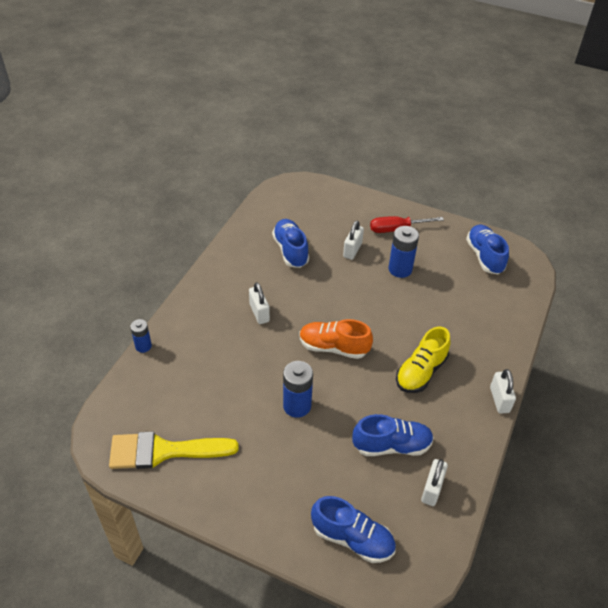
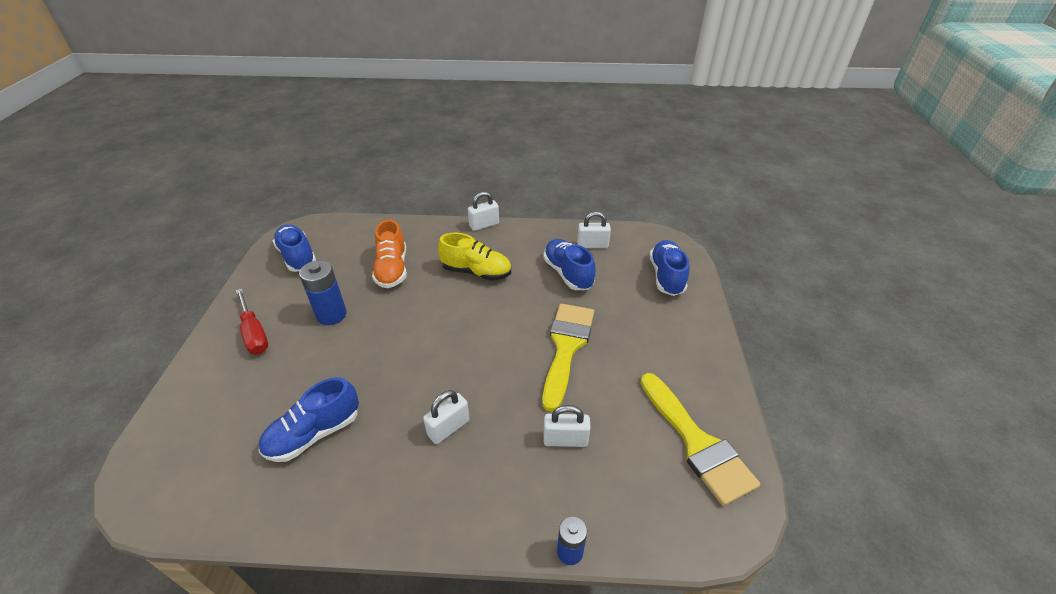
camera: 110 degrees left, 5 degrees down
blue battery [283,361,313,418] -> yellow brush [542,304,594,412]
orange shoe [300,319,373,359] -> orange shoe moved to [372,220,407,288]
white padlock [343,220,364,260] -> white padlock moved to [544,405,591,447]
blue shoe [466,225,509,274] -> blue shoe turned 90 degrees clockwise [273,224,316,272]

